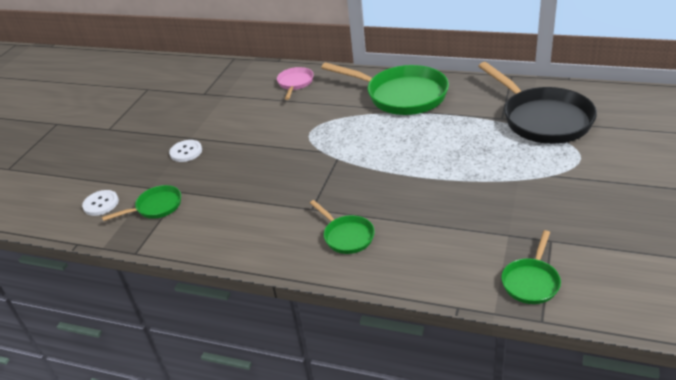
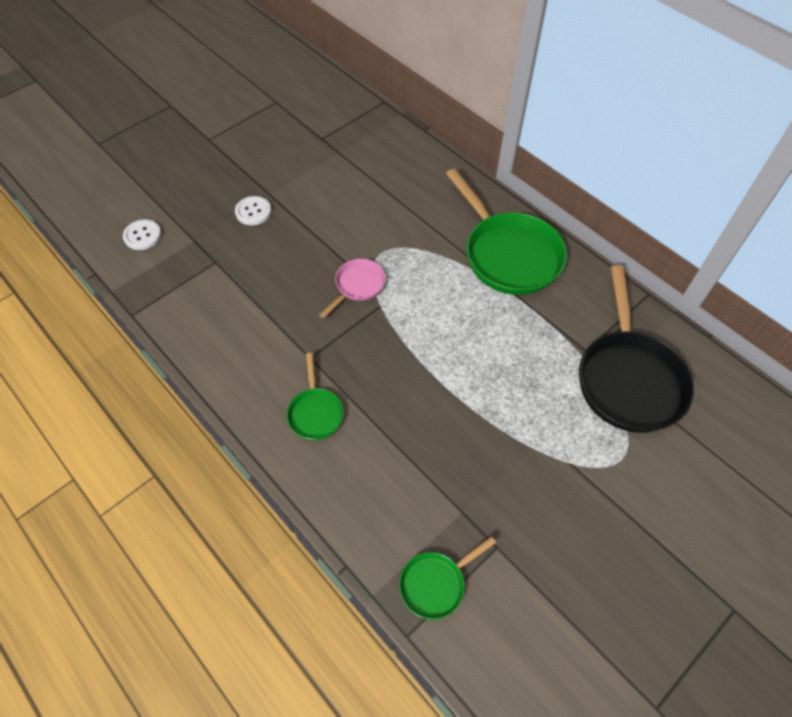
camera: 25 degrees right, 20 degrees up
green pan [102,185,181,221] -> none
pink pan [277,67,314,100] -> pink pan moved to [319,259,385,319]

